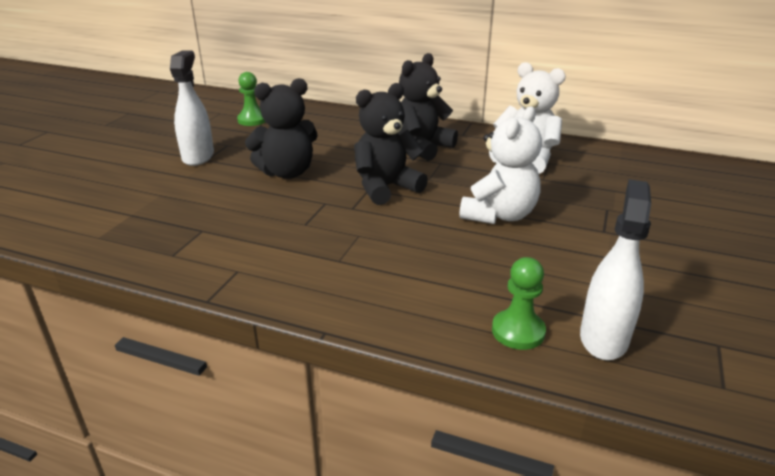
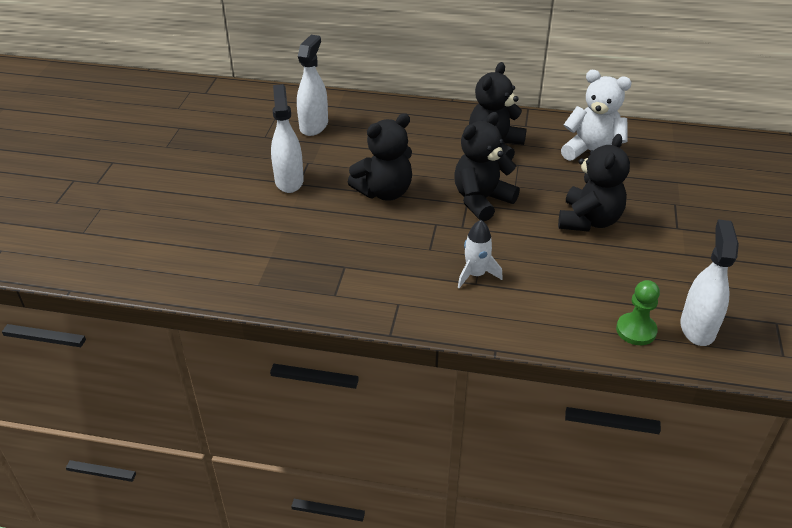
camera: 10 degrees left, 10 degrees up
green pawn [237,72,265,126] -> white spray bottle [297,35,328,136]
white teddy bear [459,106,542,224] -> black teddy bear [558,134,630,232]
none -> white rocket [458,220,503,288]

